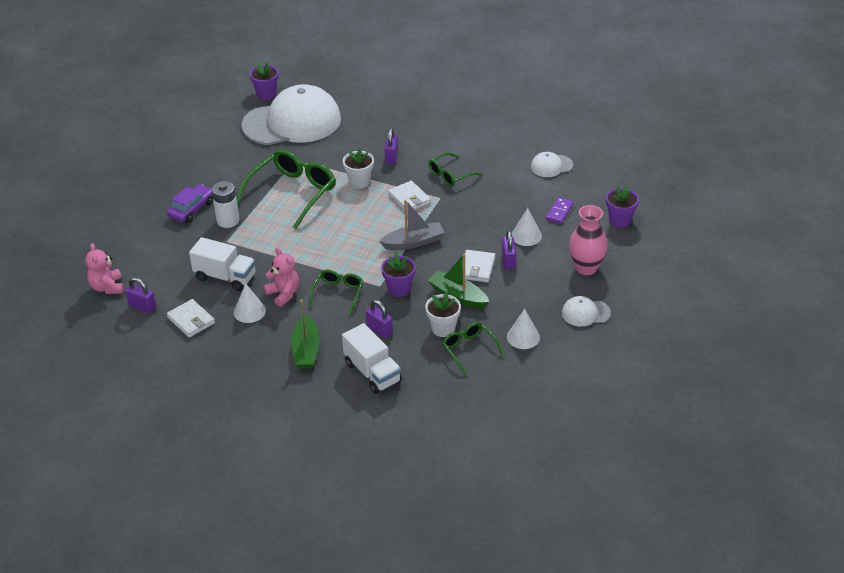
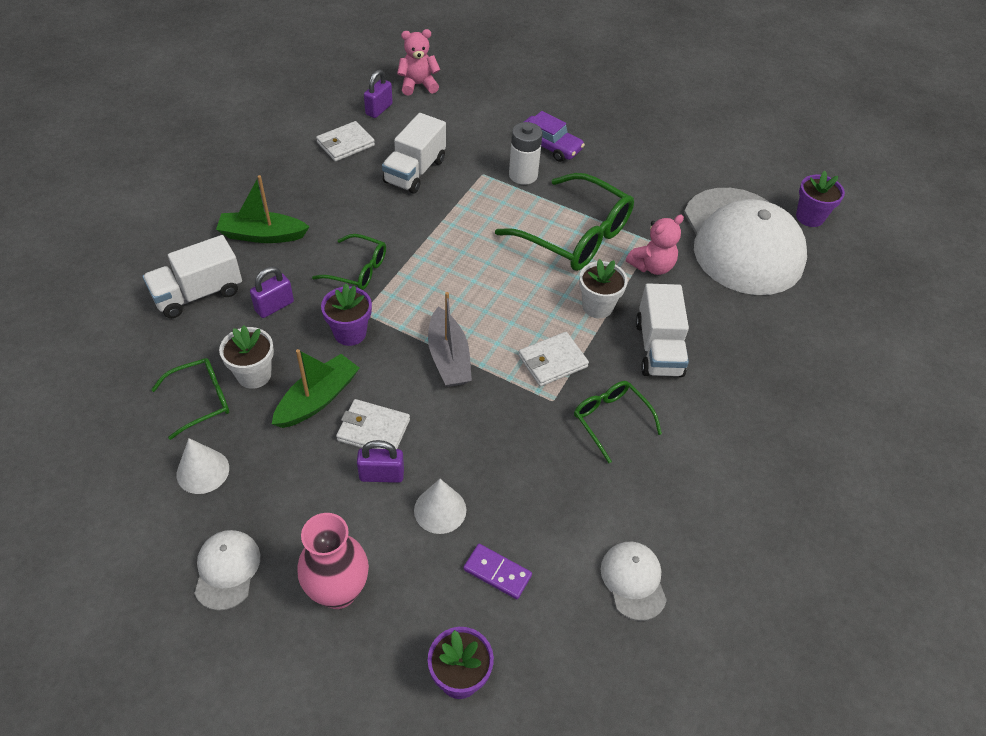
camera: 90 degrees right, 10 degrees up
white cone [234,283,266,323] -> none
pink teddy bear [263,247,300,307] -> pink teddy bear moved to [626,215,684,275]
purple padlock [385,128,399,164] -> white truck [636,283,689,377]

